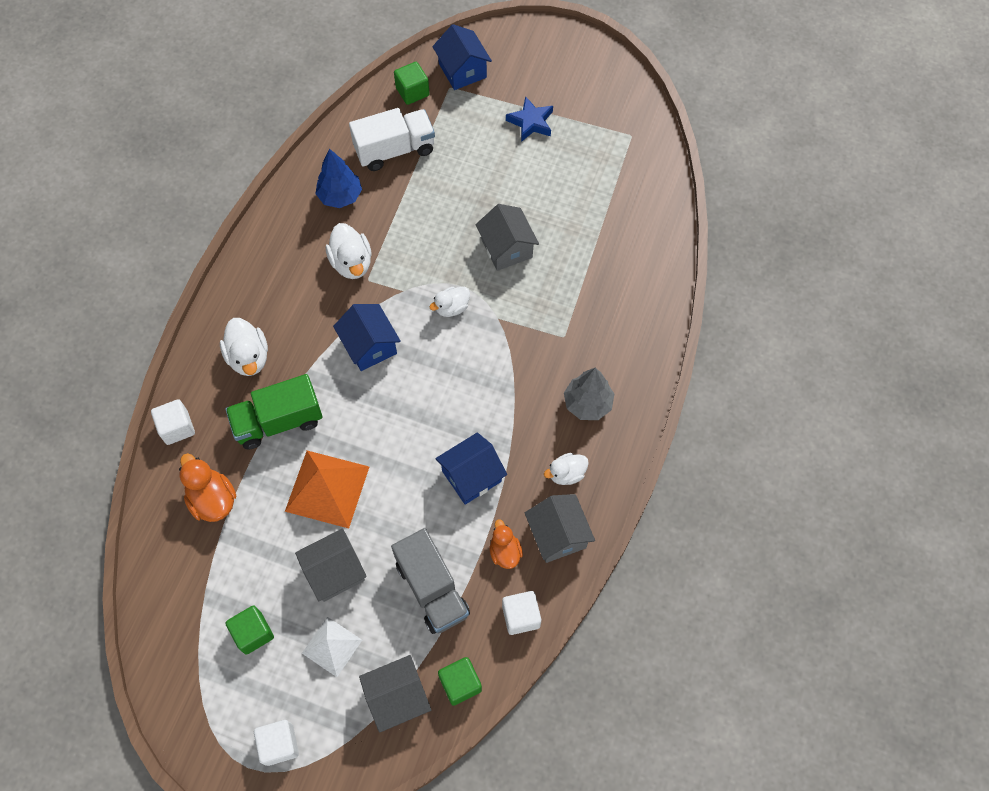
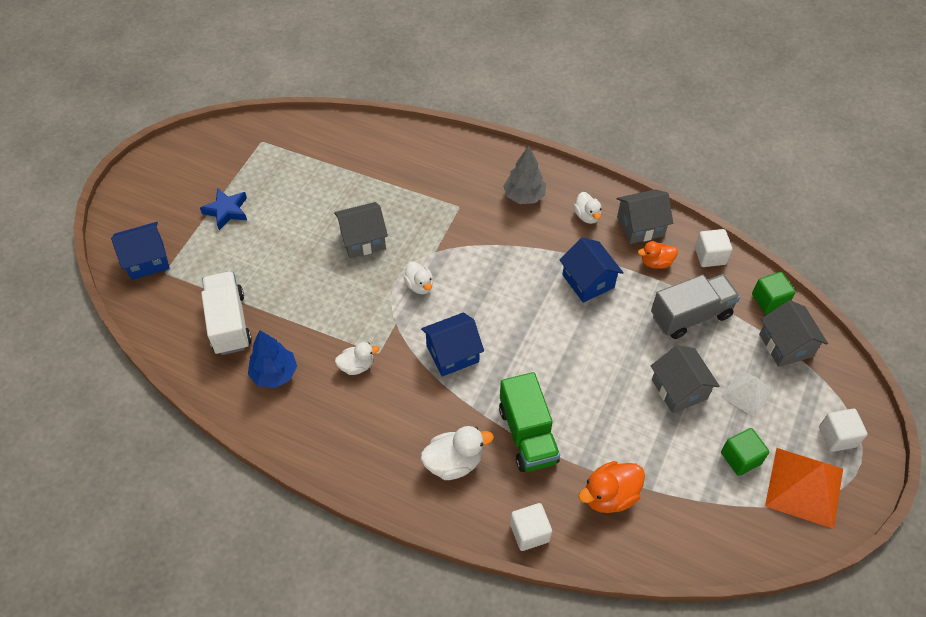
camera: 85 degrees left, 10 degrees down
orange pyramid [285,451,369,528] -> orange pyramid moved to [765,448,843,529]
white duck [326,223,372,279] -> white duck [335,342,379,375], size x0.65
green cube [394,62,430,105] -> none

